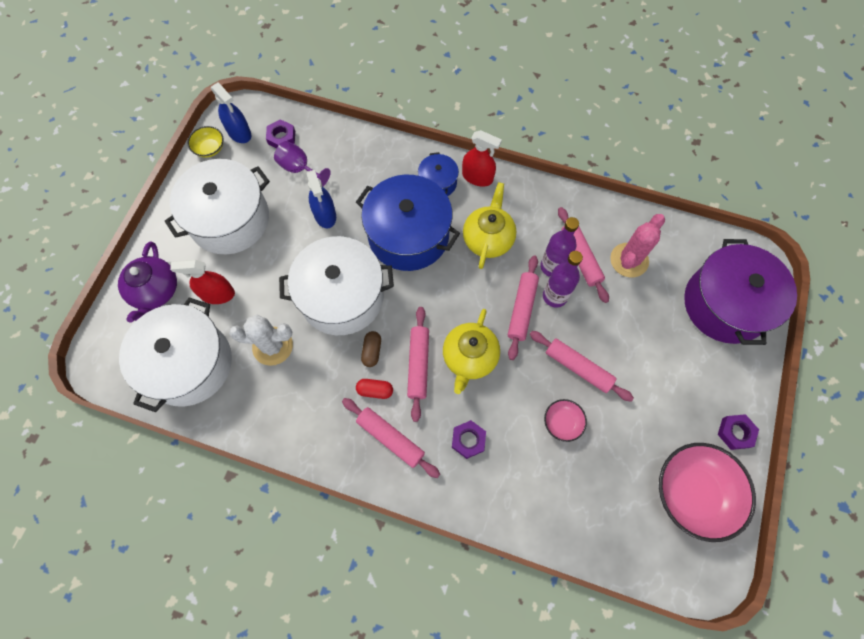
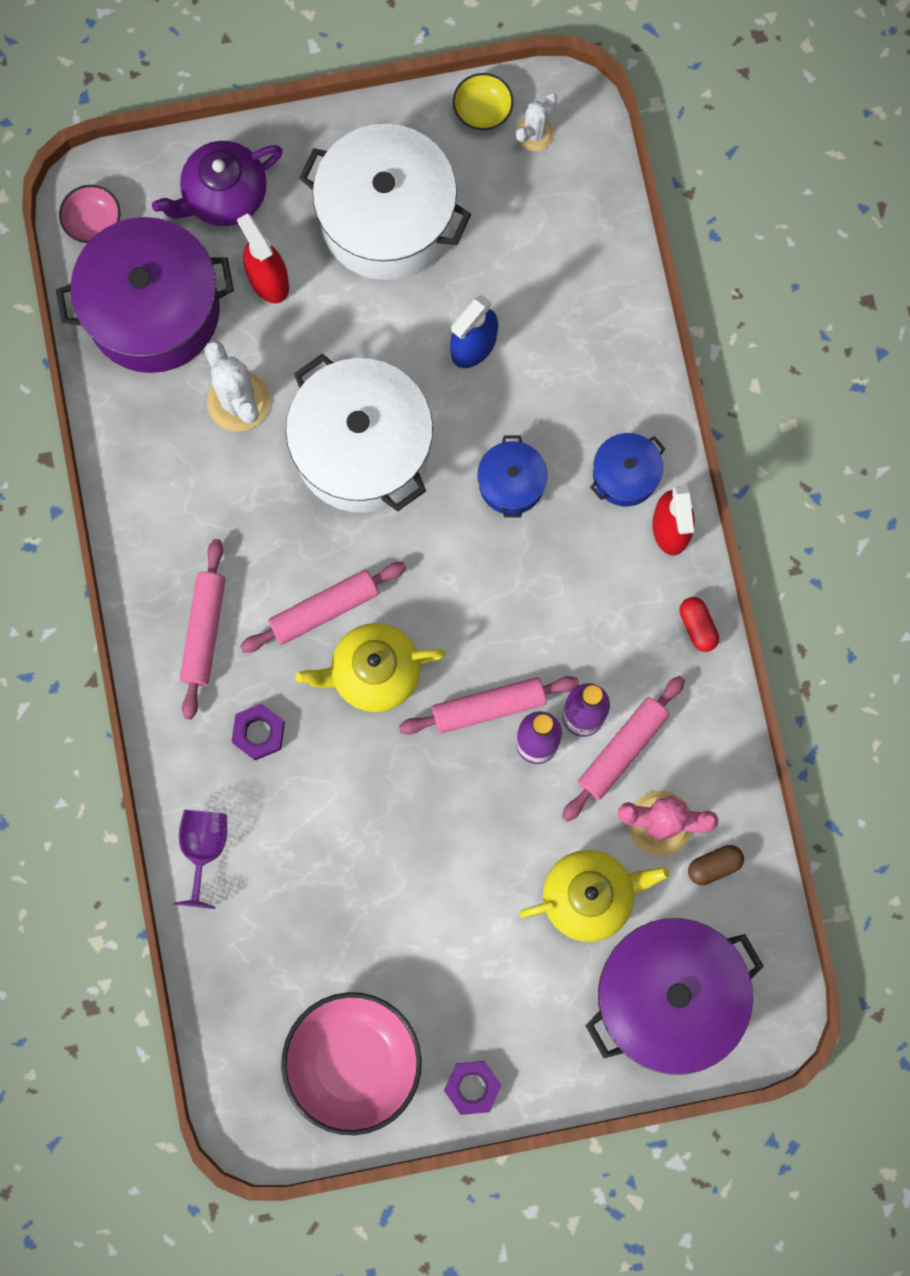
camera: 60 degrees right, 10 degrees up
white pot [119,297,232,412] -> purple pot [56,217,234,373]
blue spray bottle [211,82,251,143] -> white cactus [516,93,557,151]
purple nut [266,119,295,148] -> none
purple goblet [274,141,331,187] -> purple goblet moved to [173,810,227,909]
blue pot [356,175,460,271] -> blue pot [477,436,548,518], size x0.48
red capsule [356,379,393,399] -> red capsule moved to [679,597,719,652]
brown capsule [361,331,381,367] -> brown capsule moved to [688,845,744,885]
yellow teapot [463,182,516,269] -> yellow teapot moved to [519,850,669,942]
pink rolling pin [530,331,634,402] -> none
pink bowl [544,399,587,442] -> pink bowl moved to [59,185,120,243]

